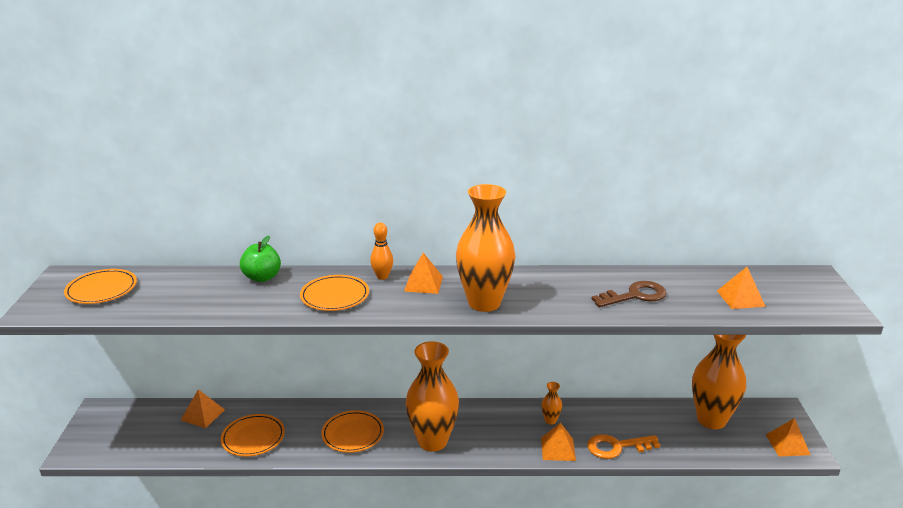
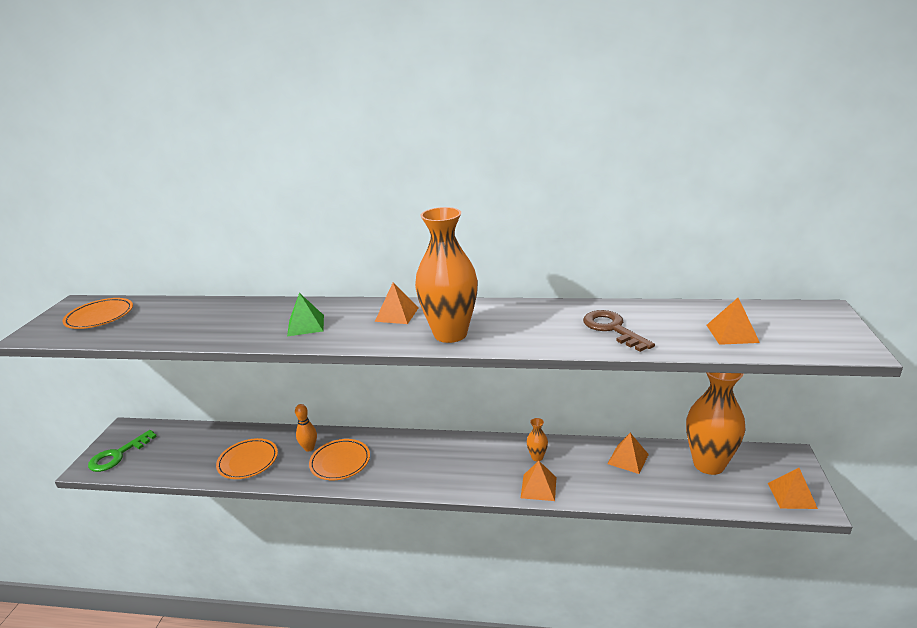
camera: 10 degrees right, 0 degrees up
orange pyramid [181,389,225,428] -> orange pyramid moved to [607,433,649,474]
green apple [240,236,281,282] -> none
orange plate [300,275,369,311] -> green pyramid [287,293,324,336]
orange bowling pin [370,222,393,280] -> orange bowling pin moved to [295,404,317,452]
orange vase [406,341,459,452] -> none
orange key [587,434,660,459] -> none
brown key [592,281,667,307] -> brown key turned 105 degrees counterclockwise [583,310,655,352]
none -> green key [88,430,157,472]

